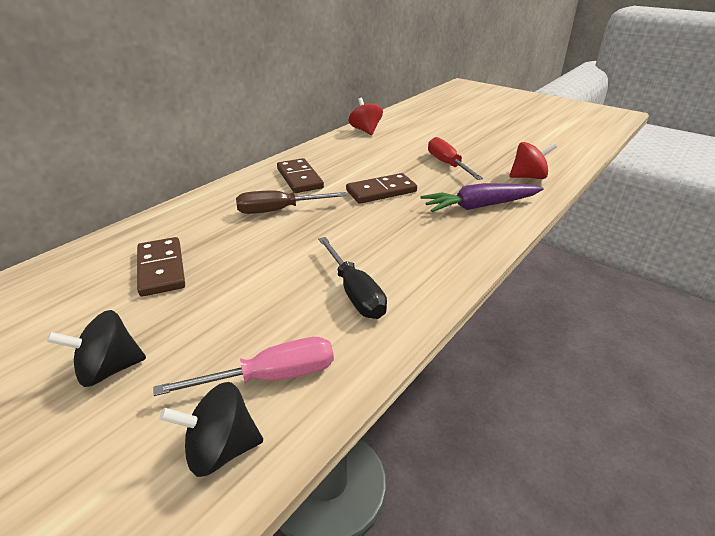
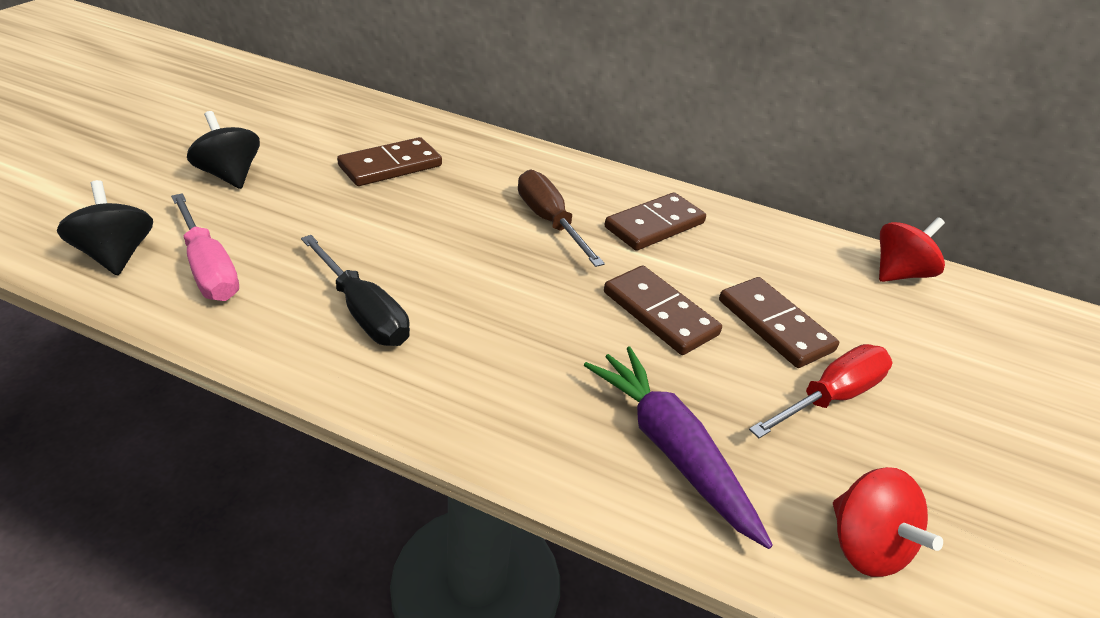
camera: 70 degrees right, 5 degrees up
black screwdriver [318,237,387,319] -> black screwdriver turned 90 degrees counterclockwise [301,235,410,346]
none -> brown domino [719,277,839,368]

